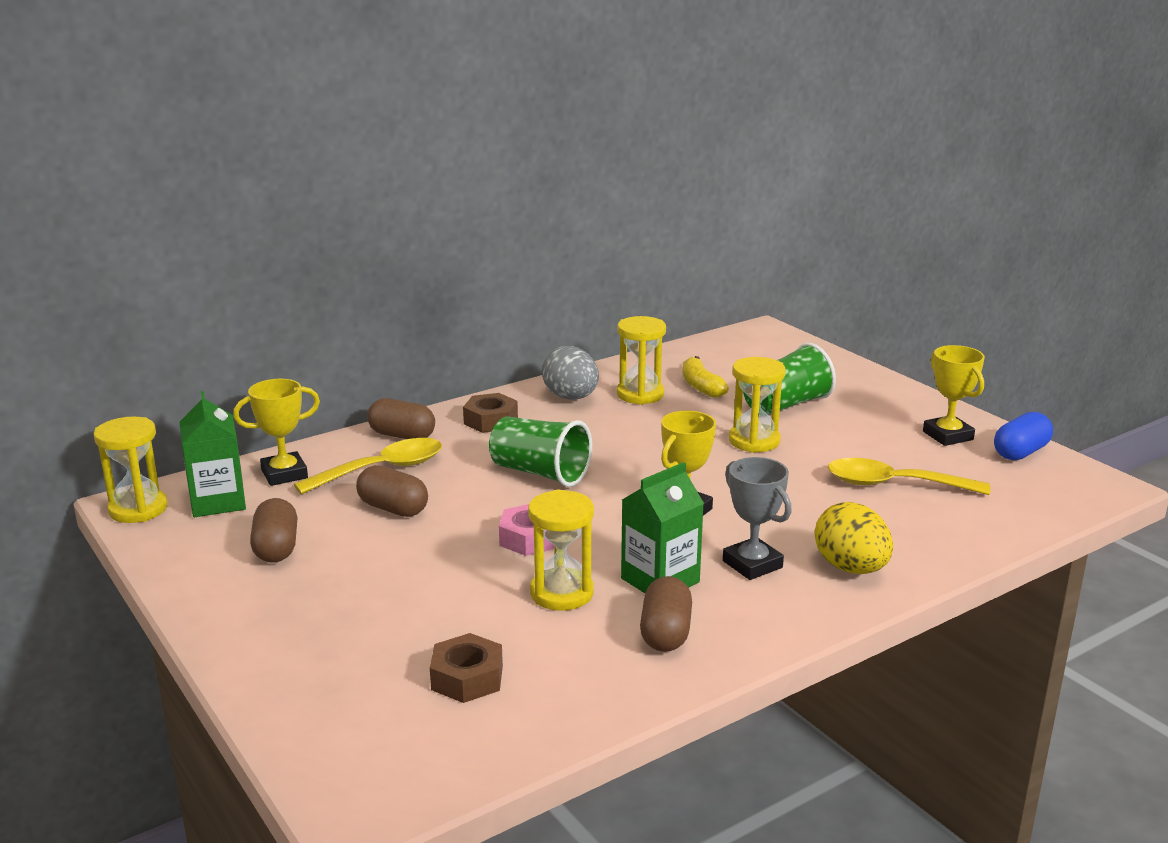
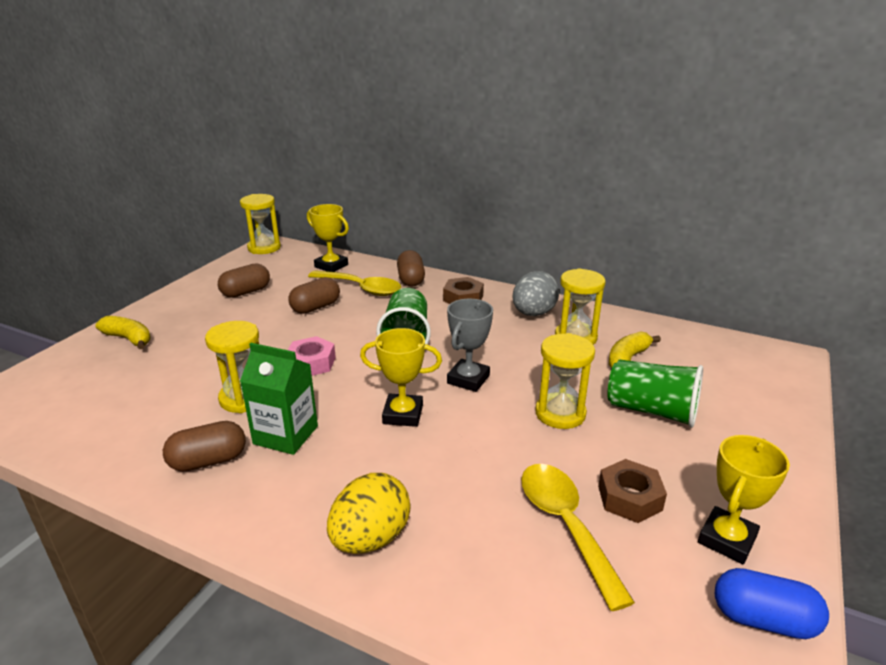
camera: 60 degrees right, 5 degrees up
green carton [180,391,246,517] -> none
brown capsule [356,465,428,517] -> brown capsule turned 45 degrees clockwise [288,277,340,314]
brown nut [430,633,503,703] -> brown nut moved to [598,459,667,523]
grey trophy [723,457,792,580] -> grey trophy moved to [447,299,493,392]
none -> yellow banana [95,316,151,349]

